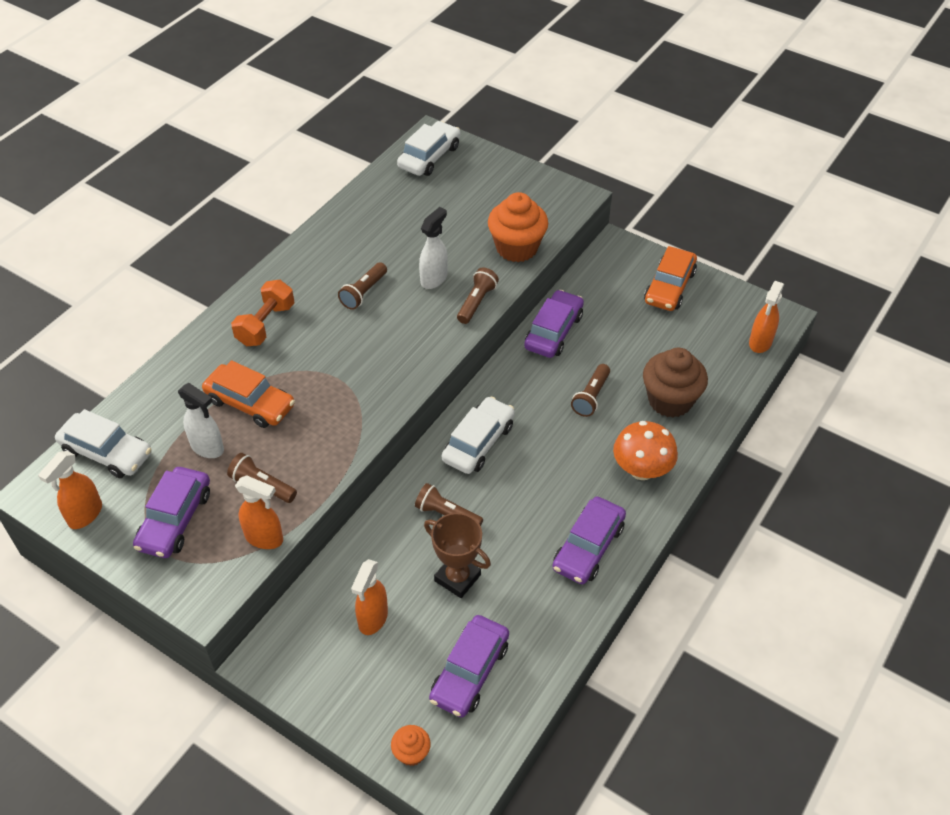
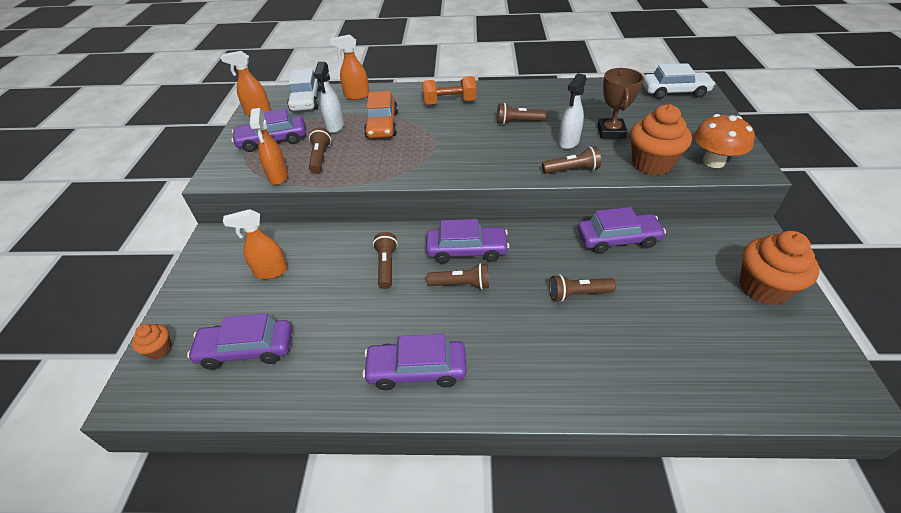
camera: 60 degrees right, 5 degrees down
white spray bottle [419,207,448,289] -> white spray bottle turned 120 degrees clockwise [558,73,587,149]
brown trophy [424,513,491,598] -> brown trophy moved to [597,68,644,139]
white car [442,396,515,474] -> purple car [426,219,509,264]
orange mushroom [613,421,678,480] -> orange mushroom moved to [694,114,755,168]
brown cupcake [643,348,708,417] -> none
orange car [644,246,697,311] -> orange cupcake [739,231,820,305]
orange spray bottle [749,281,784,353] -> orange spray bottle moved to [330,34,369,100]
none -> brown flashlight [426,263,489,290]

